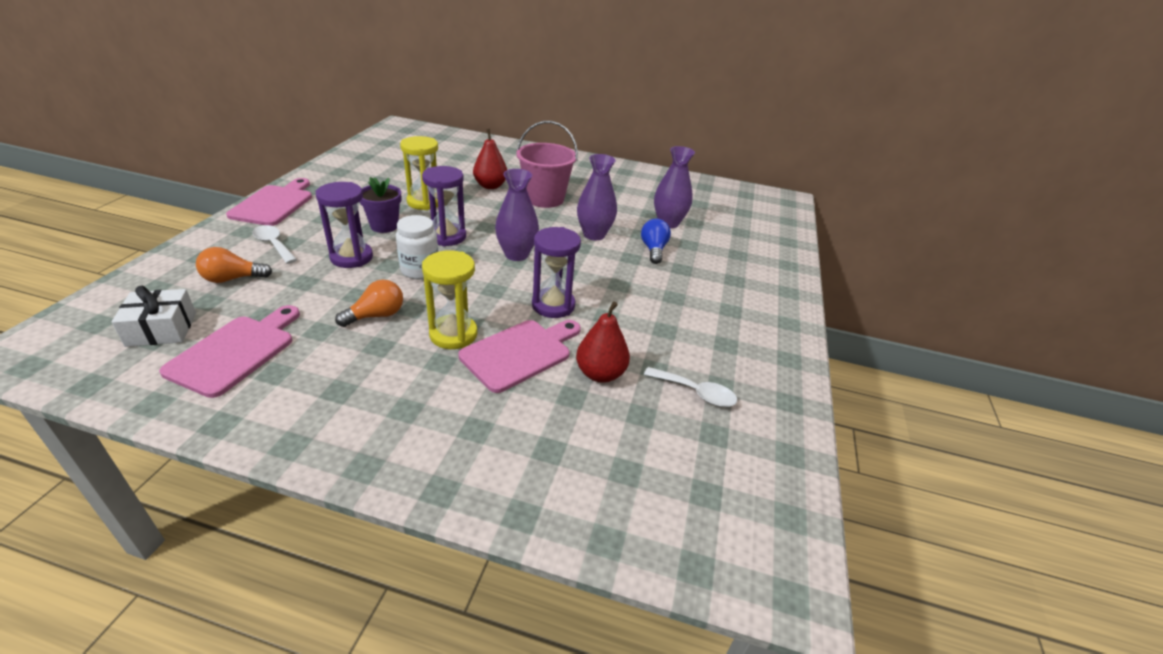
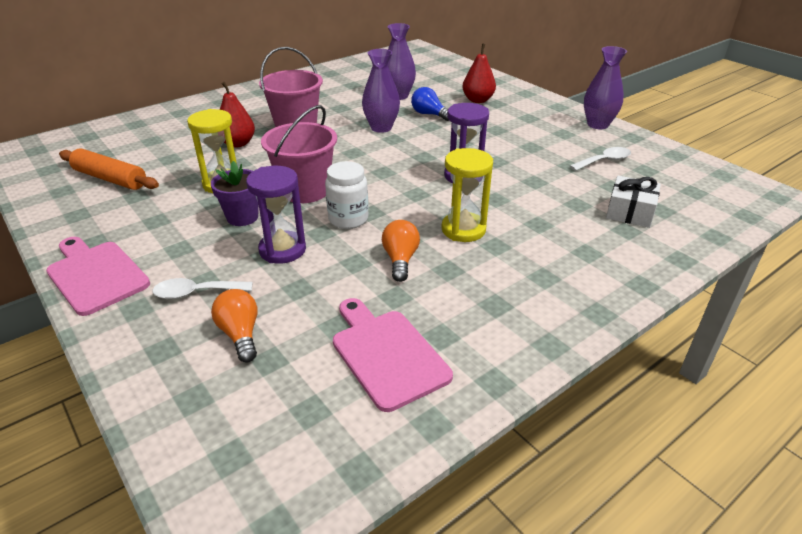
camera: 50 degrees left, 0 degrees up
white gift [112,286,196,347] -> white gift moved to [606,176,661,228]
orange light bulb [196,247,272,283] -> orange light bulb turned 135 degrees clockwise [211,289,257,363]
purple hourglass [422,166,466,246] -> pink bucket [261,105,337,203]
pink cutting board [458,320,581,393] -> none
purple vase [495,169,539,261] -> purple vase moved to [584,46,627,129]
red pear [576,302,630,383] -> red pear moved to [462,44,496,103]
none -> orange rolling pin [59,148,159,190]

